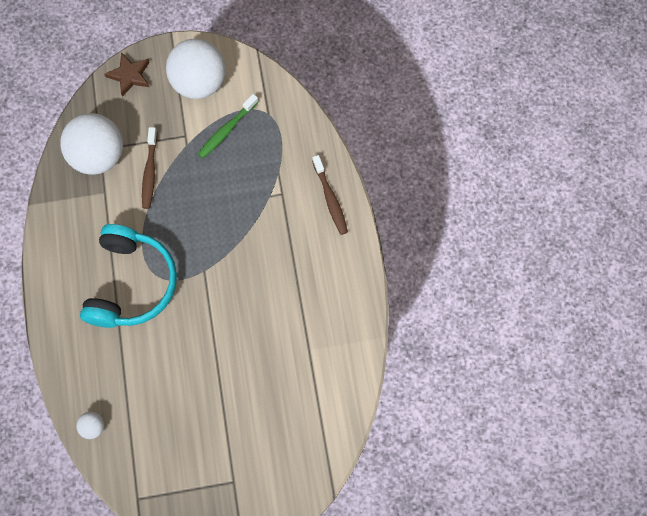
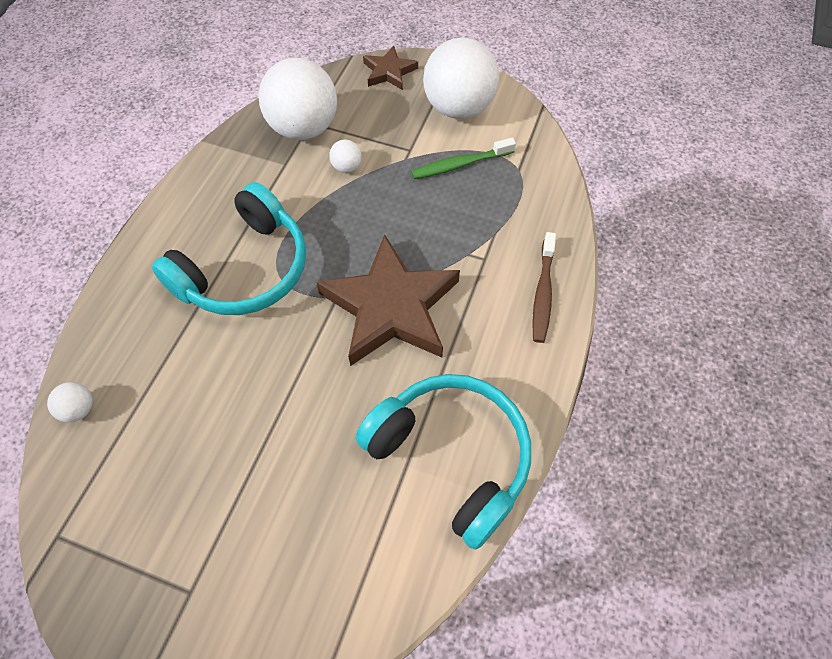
camera: 30 degrees right, 10 degrees down
brown toothbrush [142,127,158,209] -> white ball [329,139,362,173]
none -> brown star [316,234,460,366]
none -> turquoise headphones [356,374,531,550]

